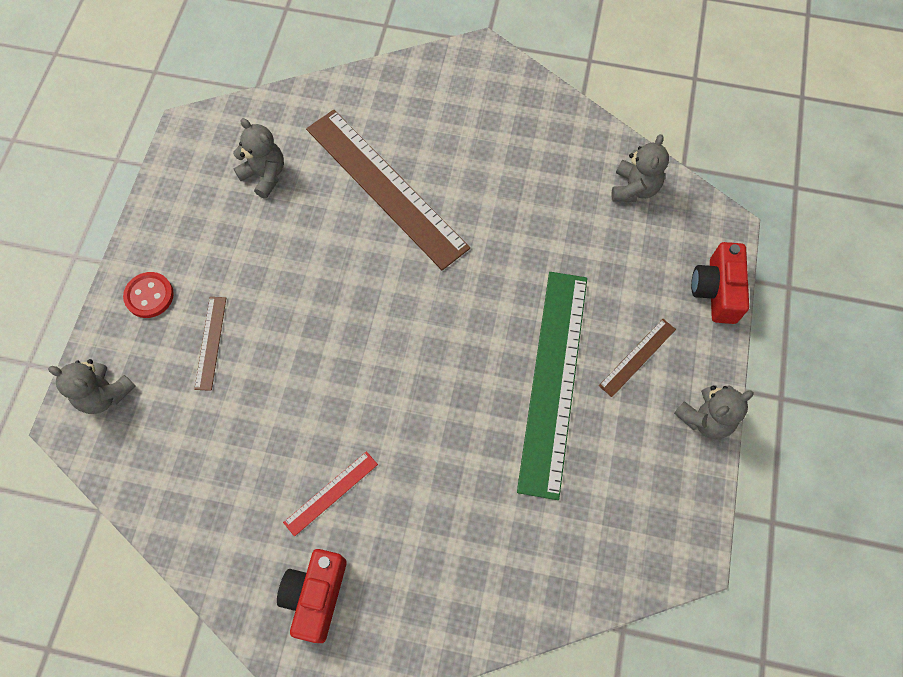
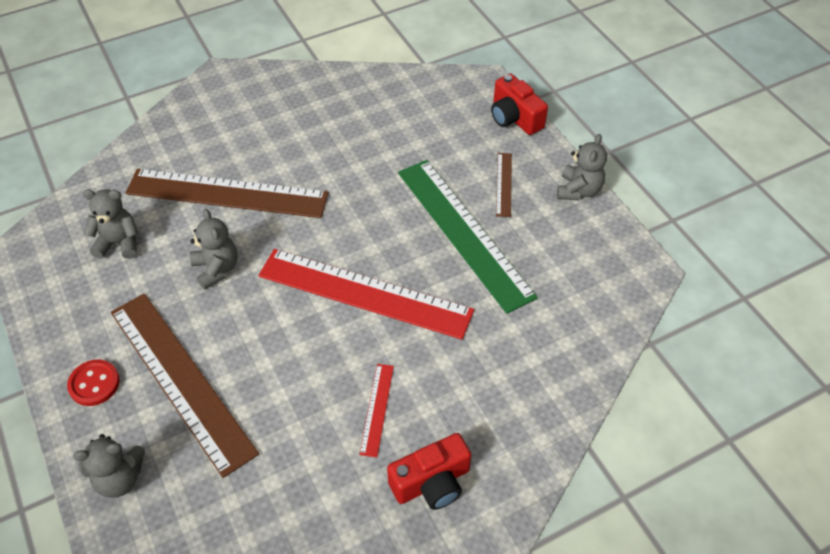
camera: 40 degrees left, 15 degrees down
brown ruler [194,297,226,391] -> brown ruler [111,293,259,478], size x2.32
red camera [277,549,347,643] -> red camera turned 90 degrees counterclockwise [387,433,471,510]
grey teddy bear [612,134,669,202] -> grey teddy bear moved to [190,209,237,290]
none -> red ruler [258,249,474,340]

